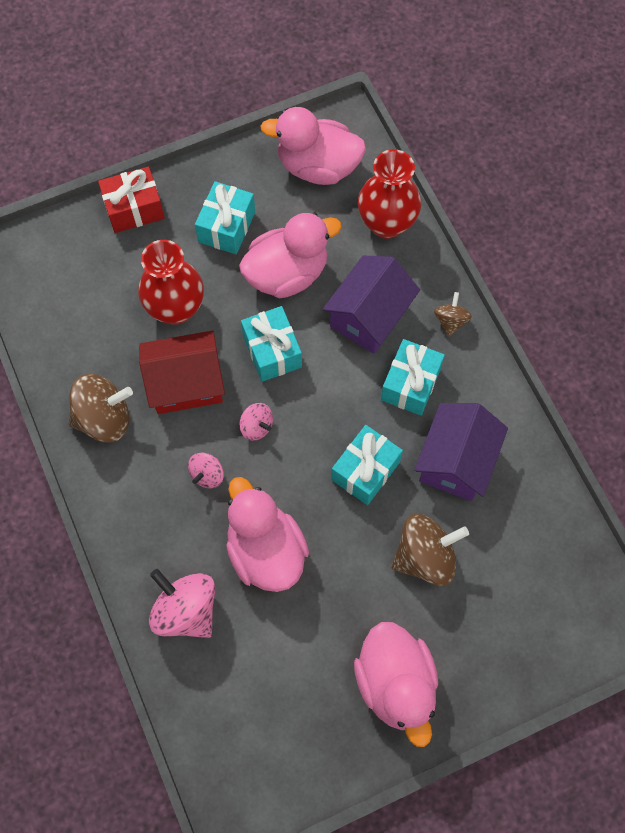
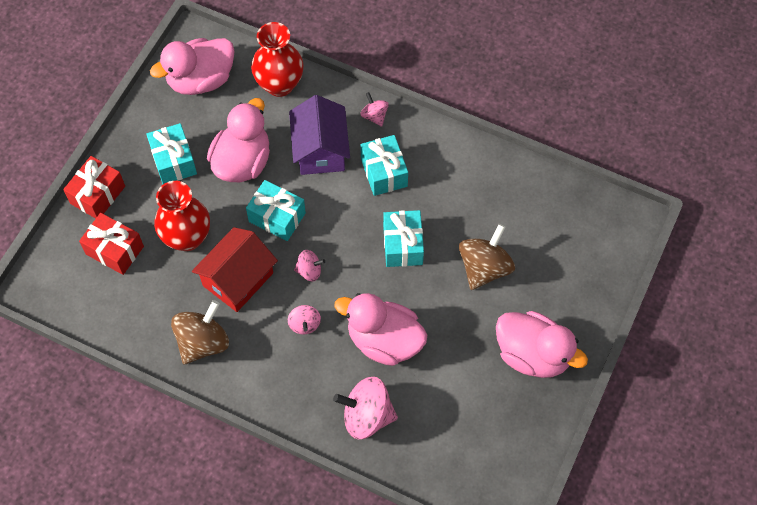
camera: 40 degrees left, 5 degrees down
purple house [414,403,508,501] -> none
brown spinning top [434,292,472,337] -> pink spinning top [360,92,389,127]
none -> red gift [79,213,144,275]

